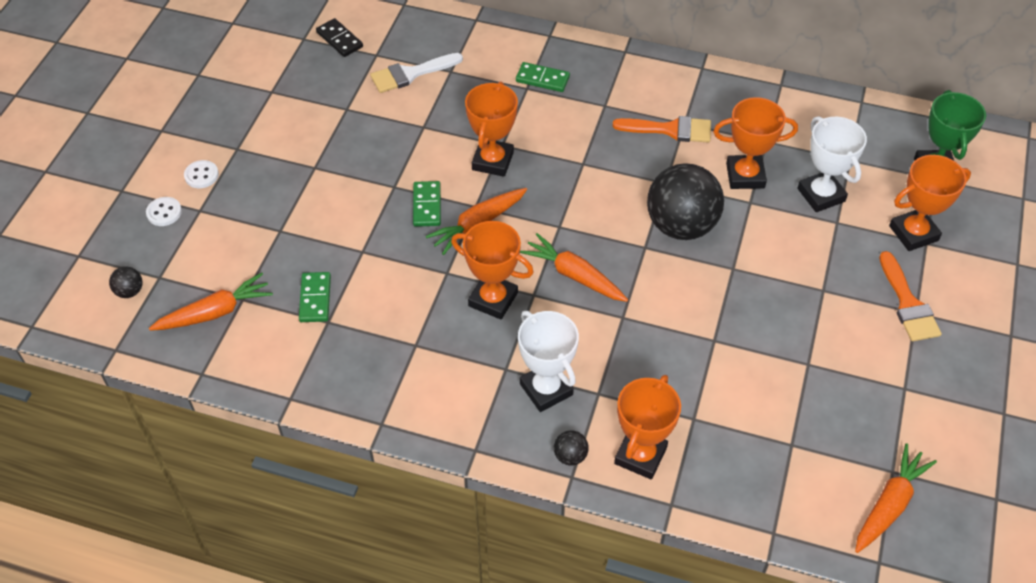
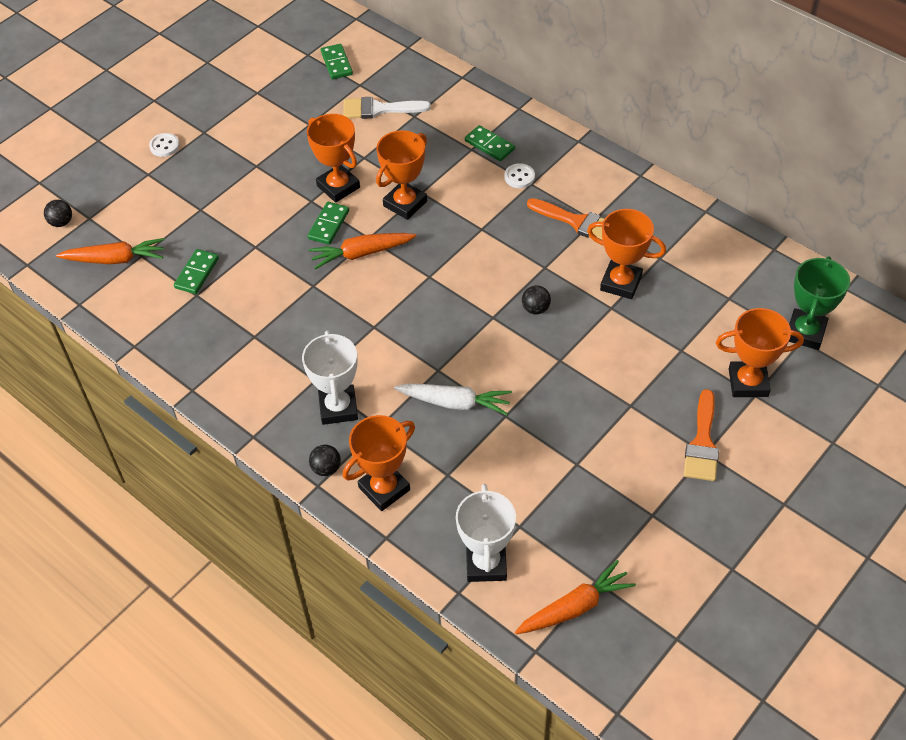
camera: 25 degrees right, 0 degrees up
white button [146,197,182,226] -> white button moved to [504,163,535,188]
black domino [316,18,363,57] -> green domino [321,44,353,79]
orange trophy [451,221,534,319] -> orange trophy moved to [307,114,360,203]
orange carrot [520,233,628,302] -> none
black ball [647,163,724,240] -> black ball [522,285,551,315], size x0.41
white trophy [797,116,867,212] -> white trophy moved to [456,484,516,582]
none -> white carrot [394,383,512,415]

